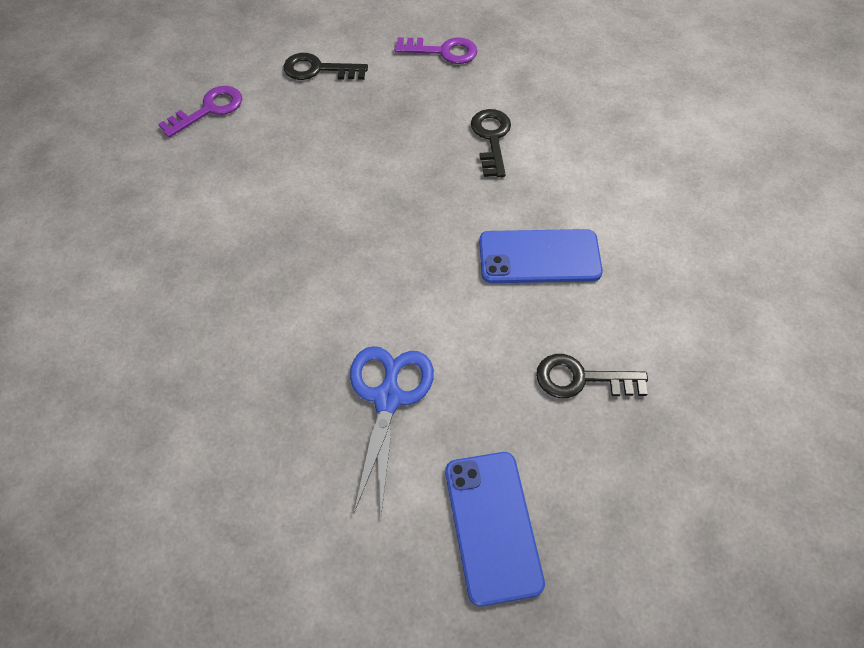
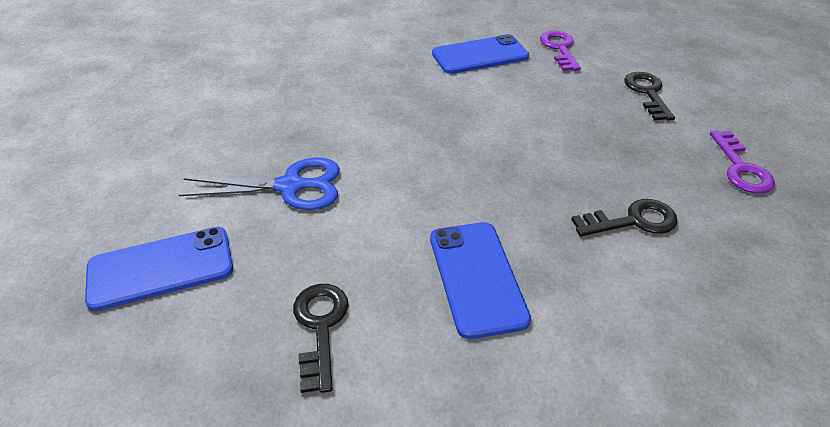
camera: 80 degrees right, 15 degrees down
purple key [158,86,242,138] -> purple key turned 135 degrees counterclockwise [540,31,581,71]
none -> blue phone [432,34,529,74]

